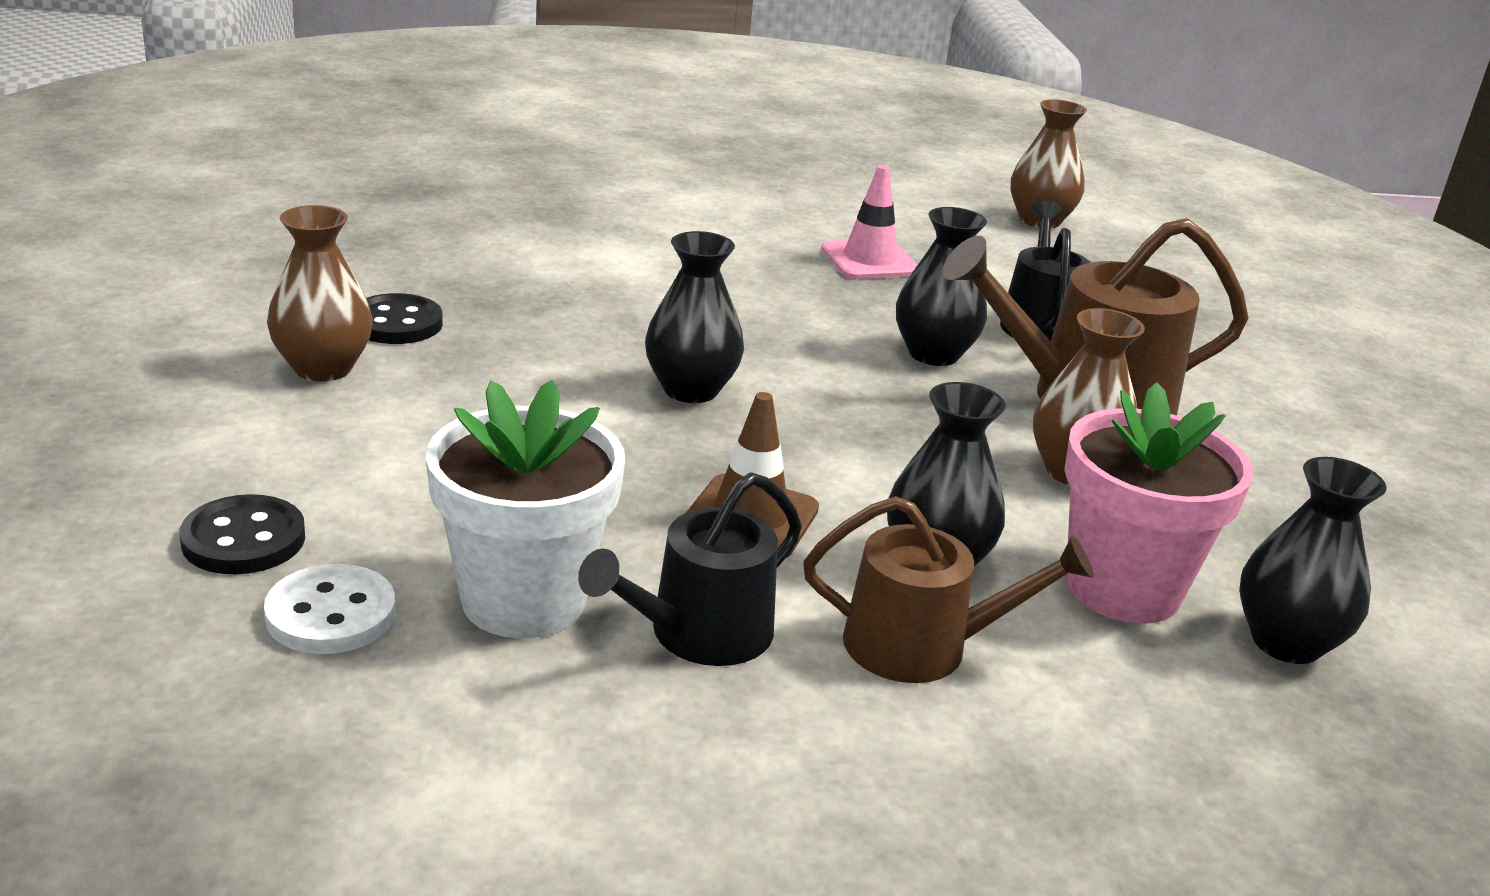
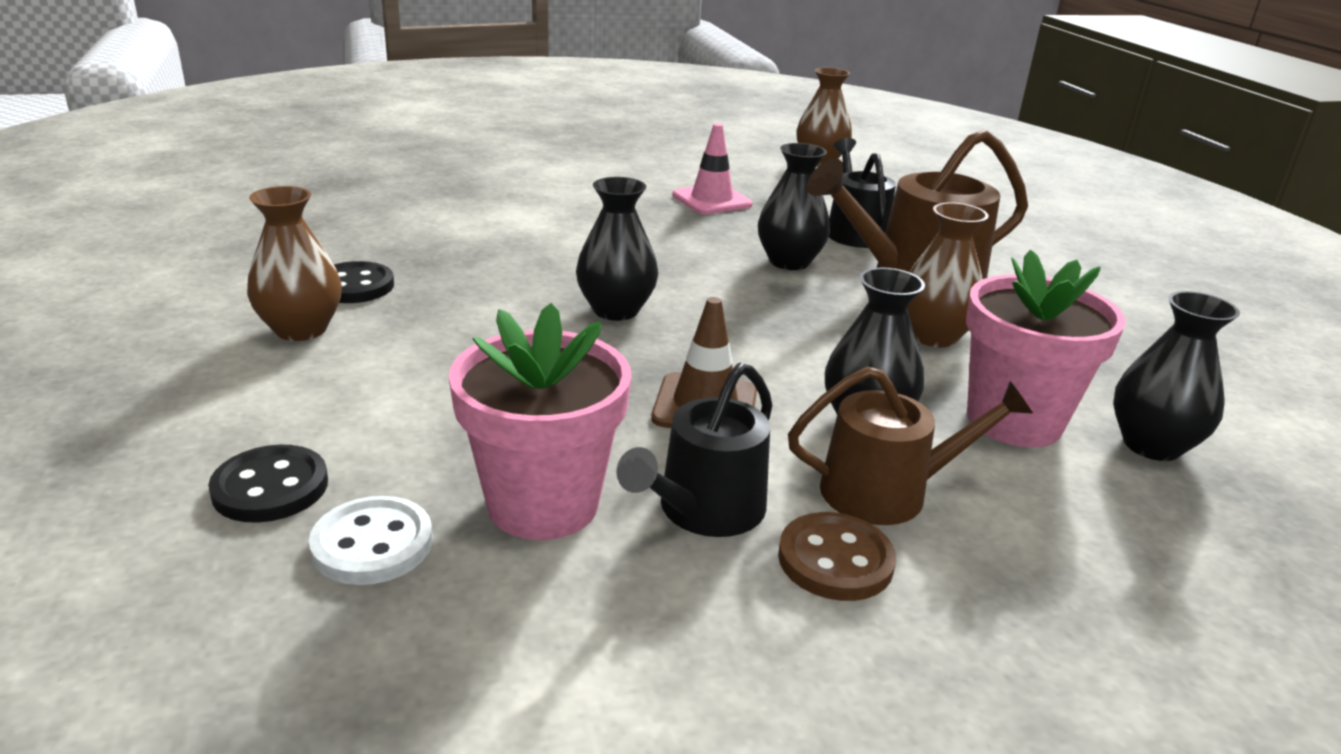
camera: 10 degrees left, 0 degrees up
white flower pot [426,380,625,638] -> pink flower pot [449,303,632,540]
none -> brown button [778,512,896,601]

